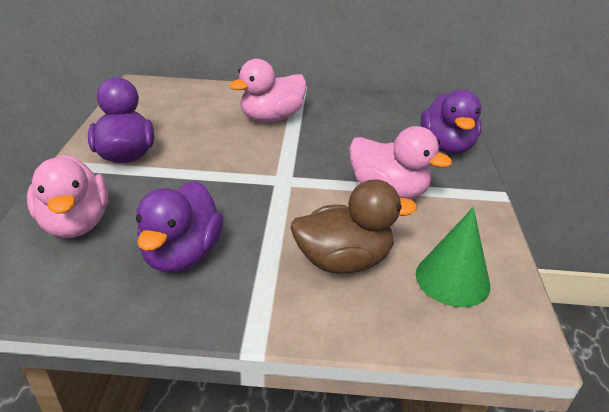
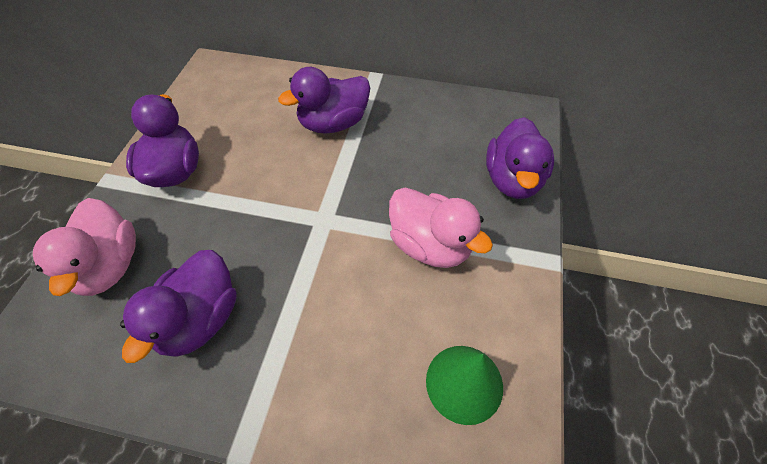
camera: 10 degrees right, 20 degrees up
pink duck [229,59,306,122] -> purple duck [278,67,370,134]
brown duck [291,179,417,274] -> none

